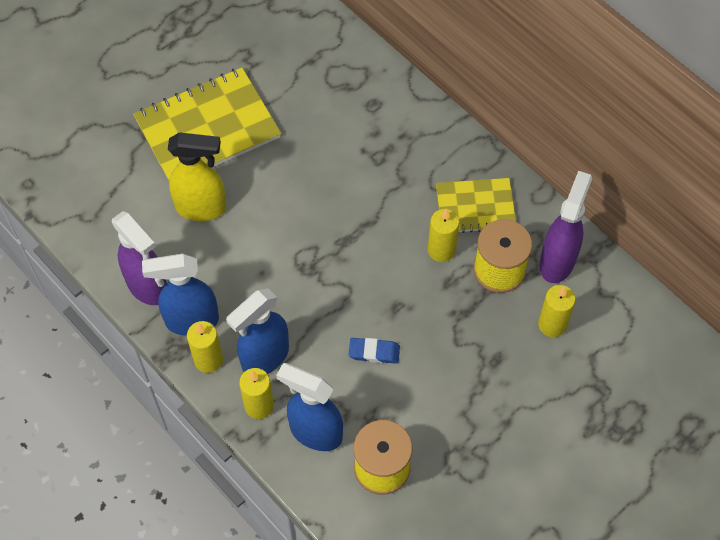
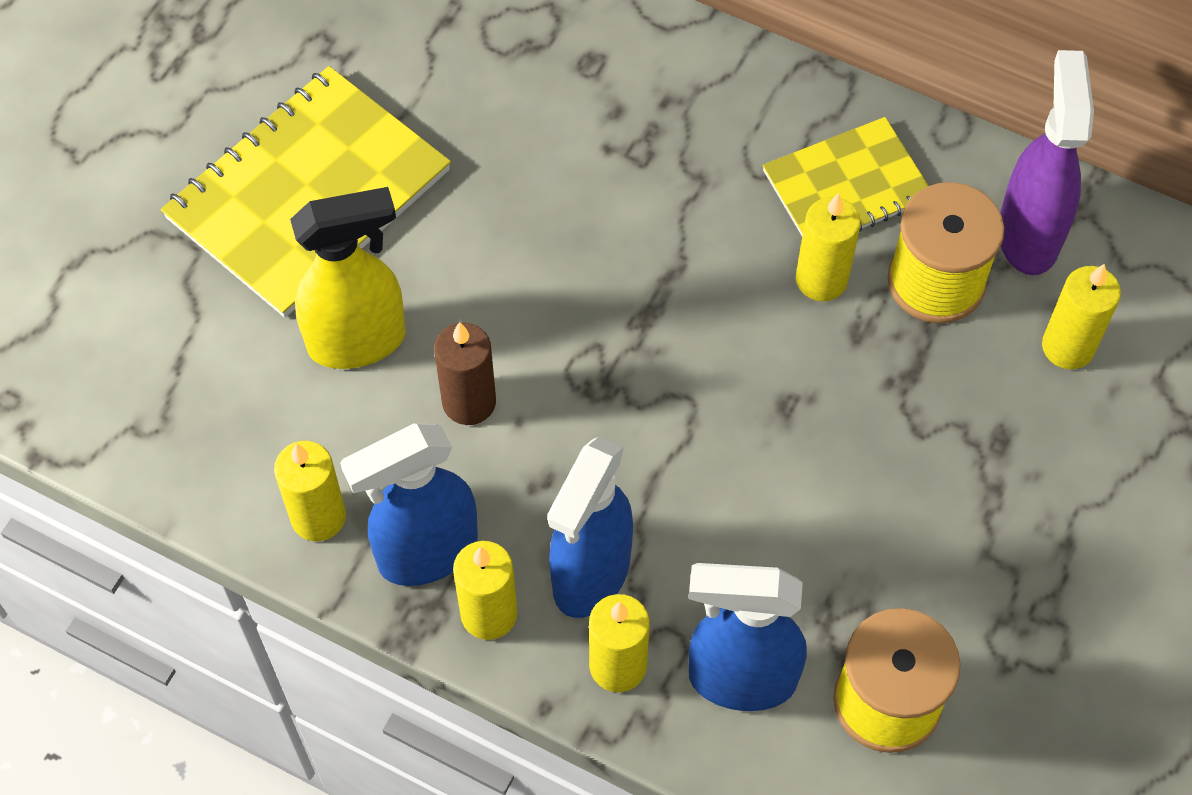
camera: 20 degrees left, 0 degrees up
purple spray bottle [112,211,167,305] -> yellow candle [274,441,346,541]
blue eraser [349,338,400,364] -> none
none -> brown candle [434,322,496,425]

